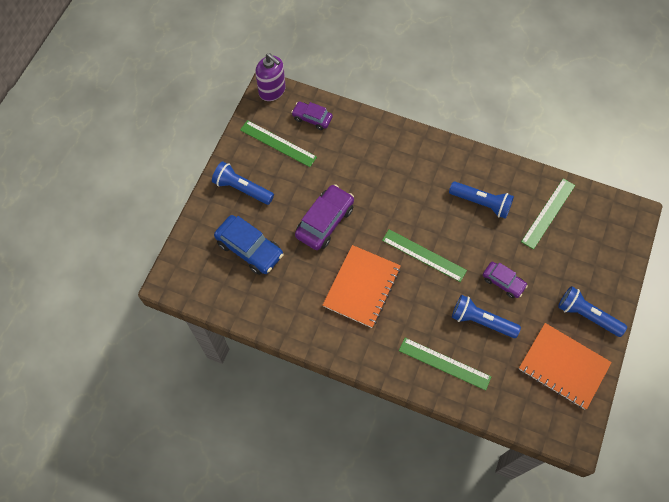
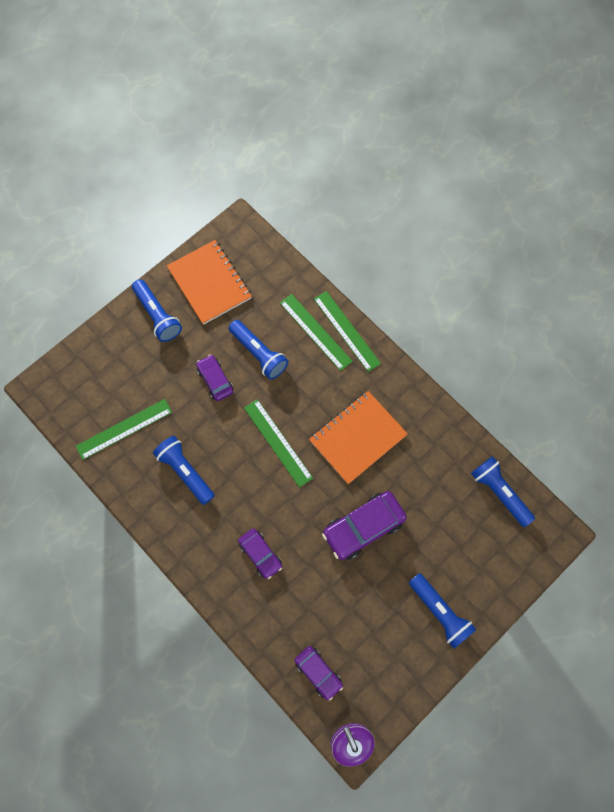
camera: 155 degrees left, 5 degrees up
blue car [214,215,283,275] -> none
green ruler [240,120,317,167] -> green ruler moved to [314,291,381,372]
none -> purple car [238,528,282,579]
none -> blue flashlight [471,456,535,527]

